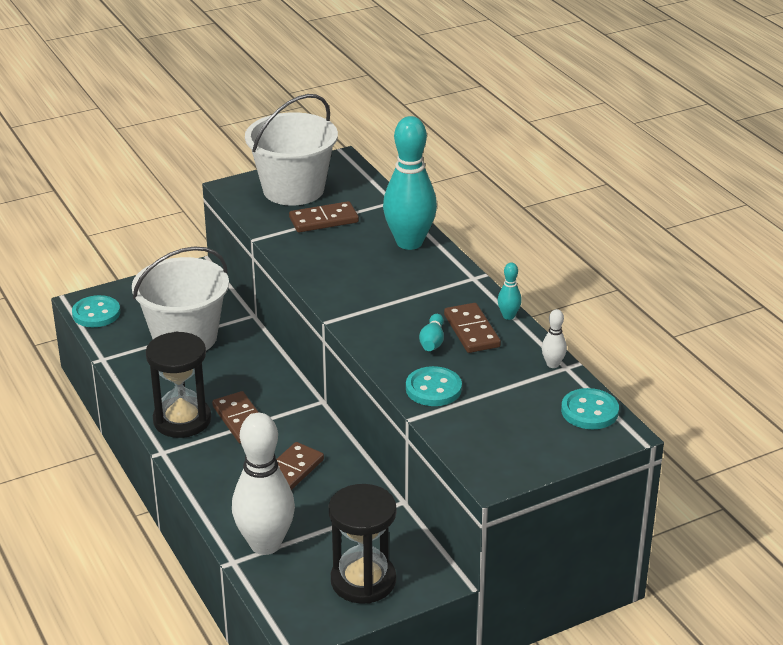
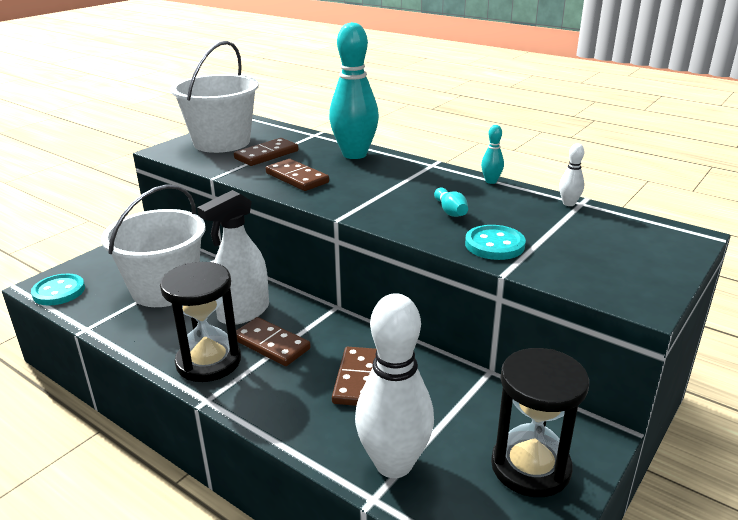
camera: 25 degrees left, 5 degrees down
brown domino [444,303,501,353] -> brown domino moved to [266,159,329,191]
turquoise button [561,388,619,429] -> none
none -> white spray bottle [197,190,269,325]

